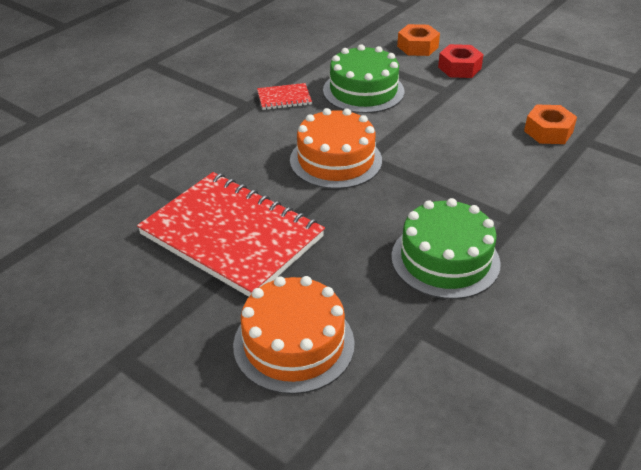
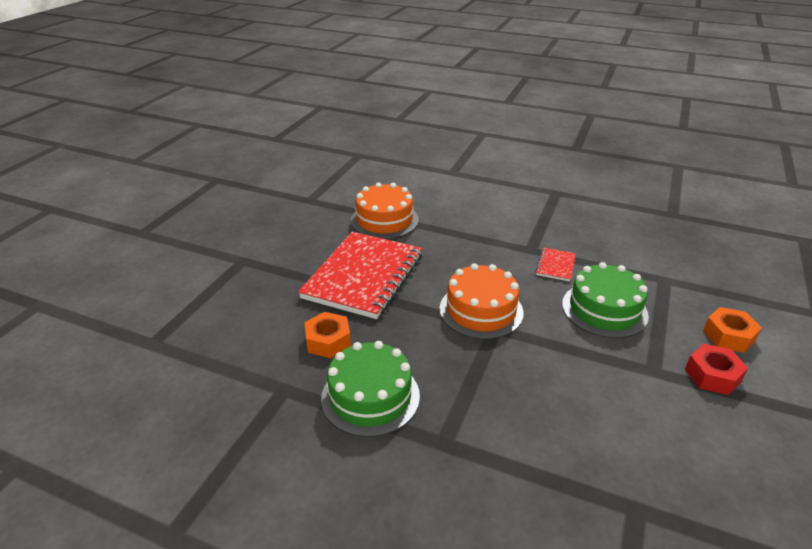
camera: 75 degrees right, 5 degrees down
orange cake [233,276,355,394] -> orange cake moved to [351,182,419,239]
red notebook [257,83,312,110] -> red notebook turned 45 degrees clockwise [535,247,576,281]
orange nut [524,105,577,144] -> orange nut moved to [304,312,351,358]

